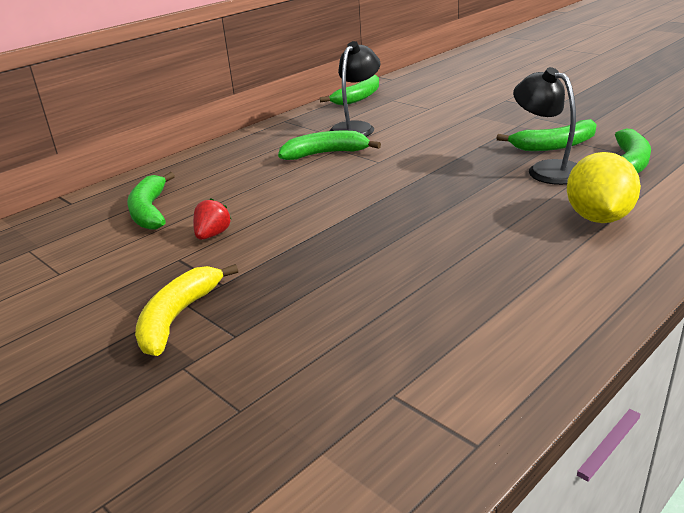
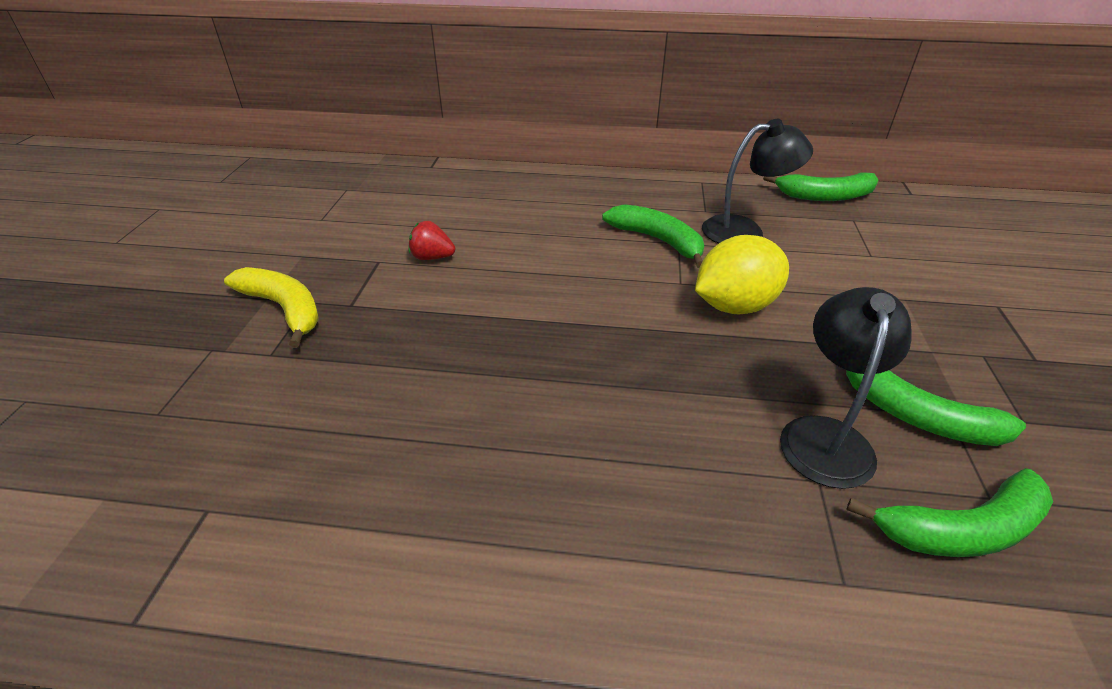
camera: 50 degrees right, 10 degrees up
green banana [127,172,175,230] -> none
yellow banana [135,264,238,356] -> yellow banana turned 60 degrees clockwise [224,267,319,348]
red strawberry [193,198,231,240] -> red strawberry turned 150 degrees counterclockwise [408,221,455,260]
yellow lemon [567,152,641,223] -> yellow lemon moved to [695,235,789,314]

